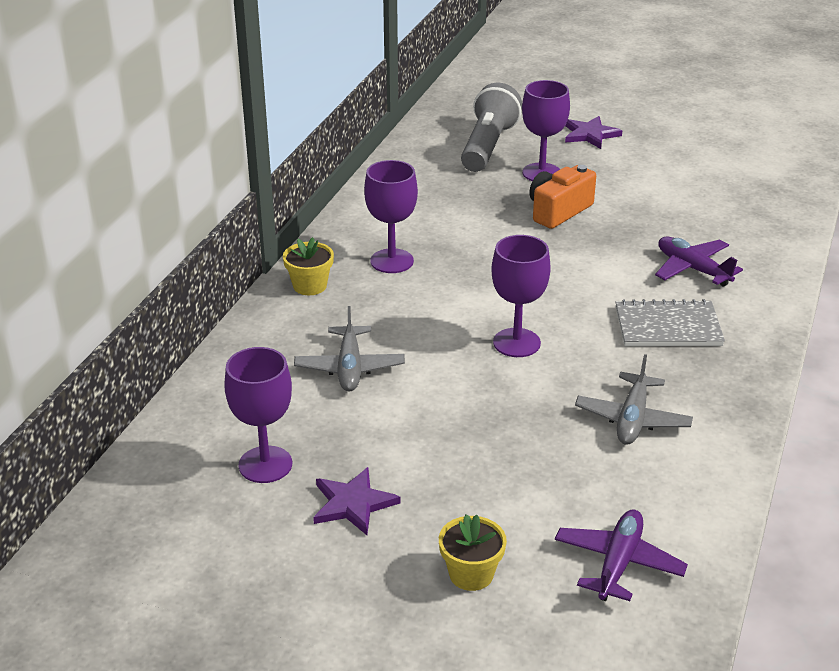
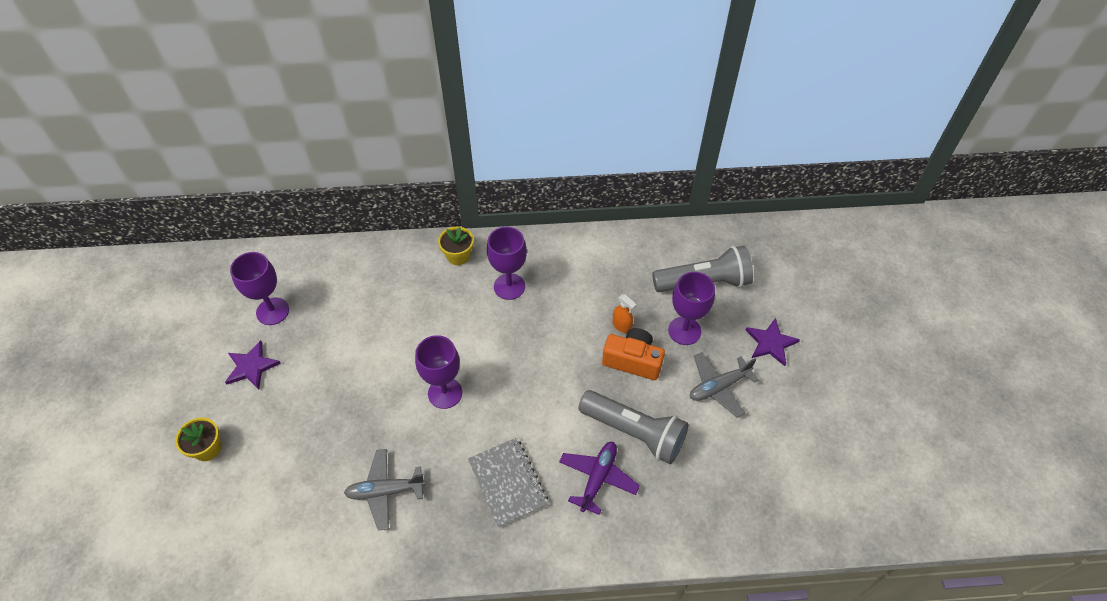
camera: 65 degrees right, 20 degrees up
grey plane [294,306,405,391] -> grey plane moved to [690,352,759,418]
purple plane [555,509,688,601] -> none
none -> grey flashlight [578,390,688,464]
none -> orange spray bottle [613,294,637,333]

